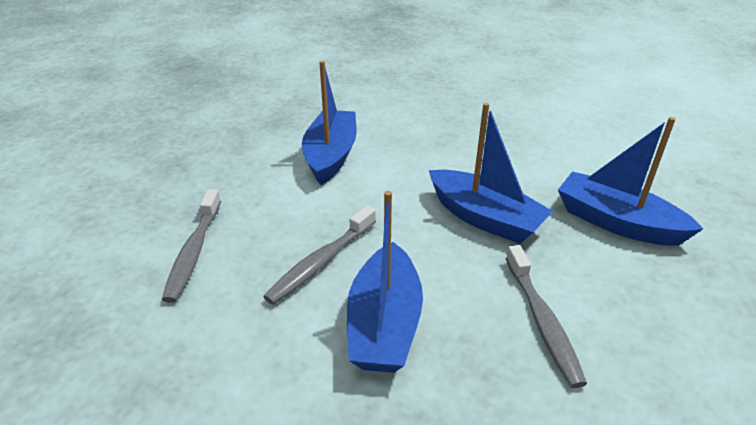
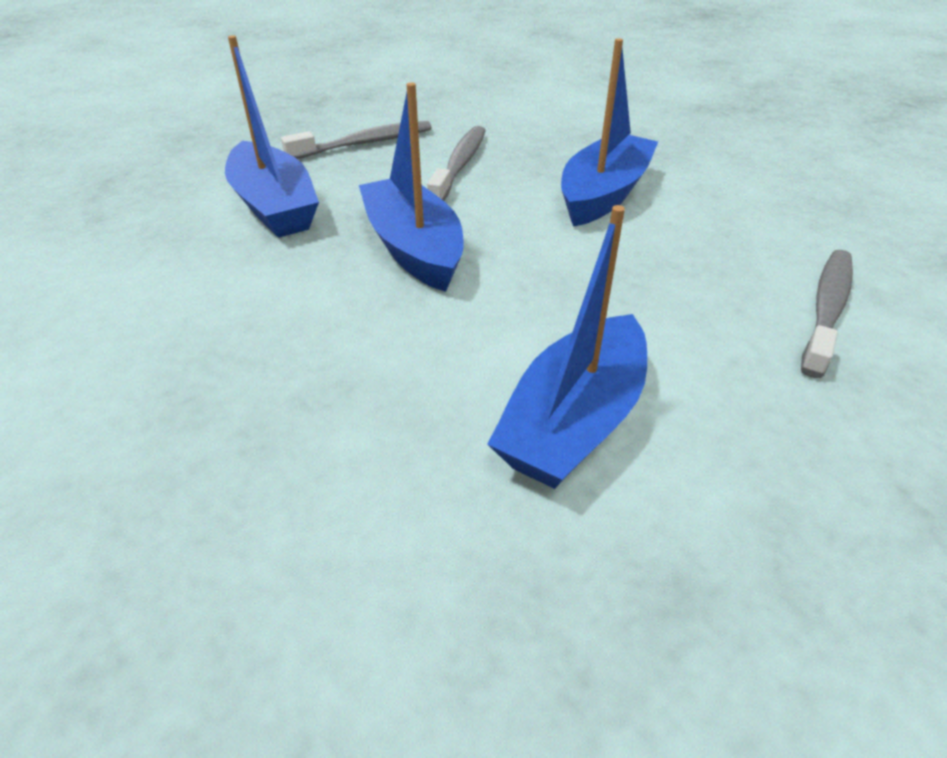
camera: 155 degrees left, 5 degrees up
grey toothbrush [263,206,376,304] -> grey toothbrush moved to [281,121,432,159]

